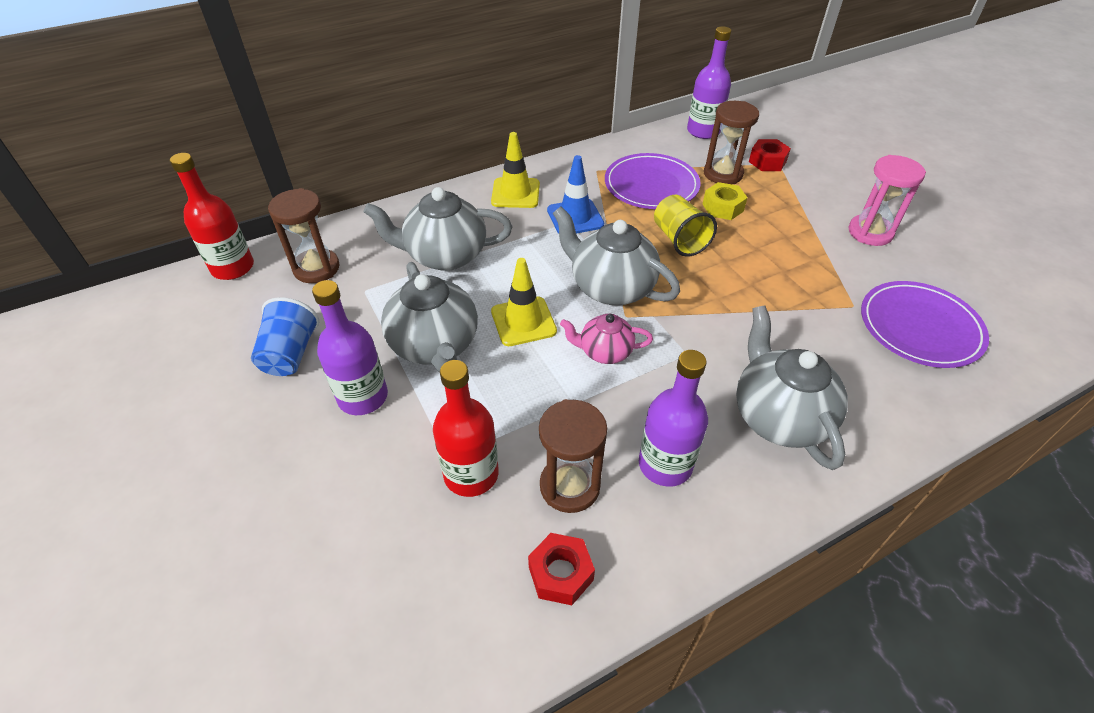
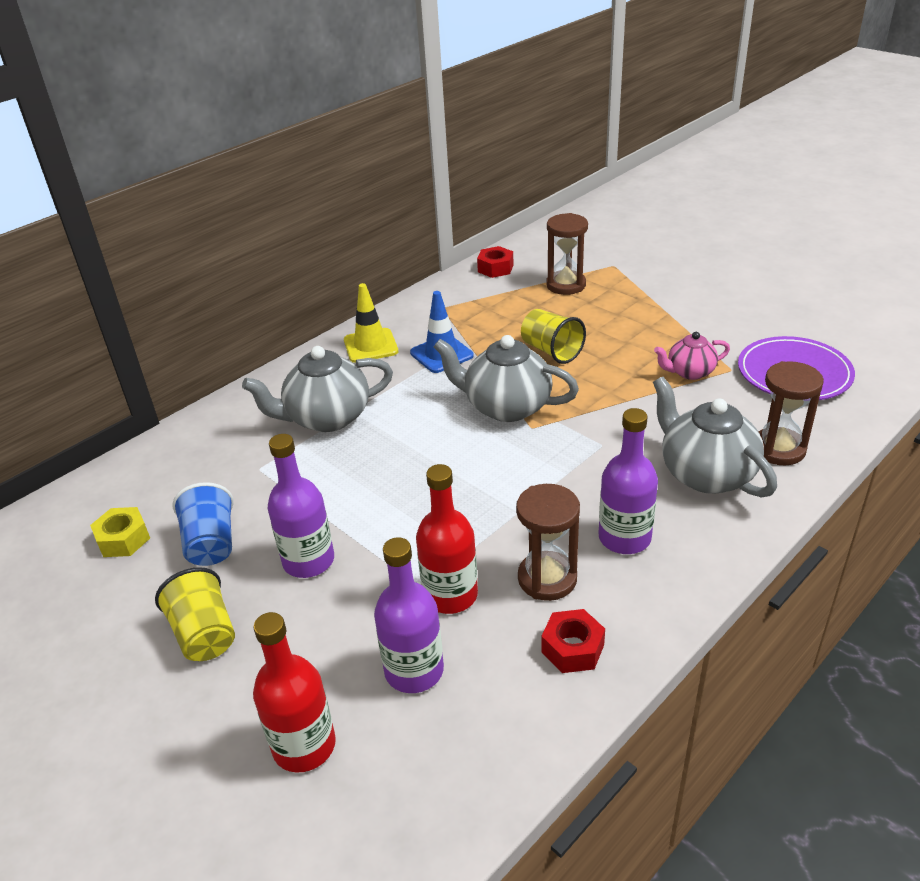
camera: 15 degrees left, 10 degrees down
red bottle [170,153,254,280] -> red bottle moved to [253,612,336,773]
brown hourglass [268,188,340,283] -> brown hourglass moved to [759,361,824,465]
grey teapot [381,262,478,372] -> none
yellow traffic cone [491,258,557,346] -> none
pink teapot [560,314,653,364] -> pink teapot moved to [654,332,730,380]
purple plate [605,153,701,209] -> none
purple bottle [687,26,731,139] -> purple bottle moved to [374,537,444,693]
yellow nut [703,182,748,220] -> yellow nut moved to [90,507,150,557]
red nut [749,139,791,171] -> red nut moved to [477,246,513,278]
pink hourglass [848,155,926,246] -> none
none -> yellow cup [155,567,235,661]

